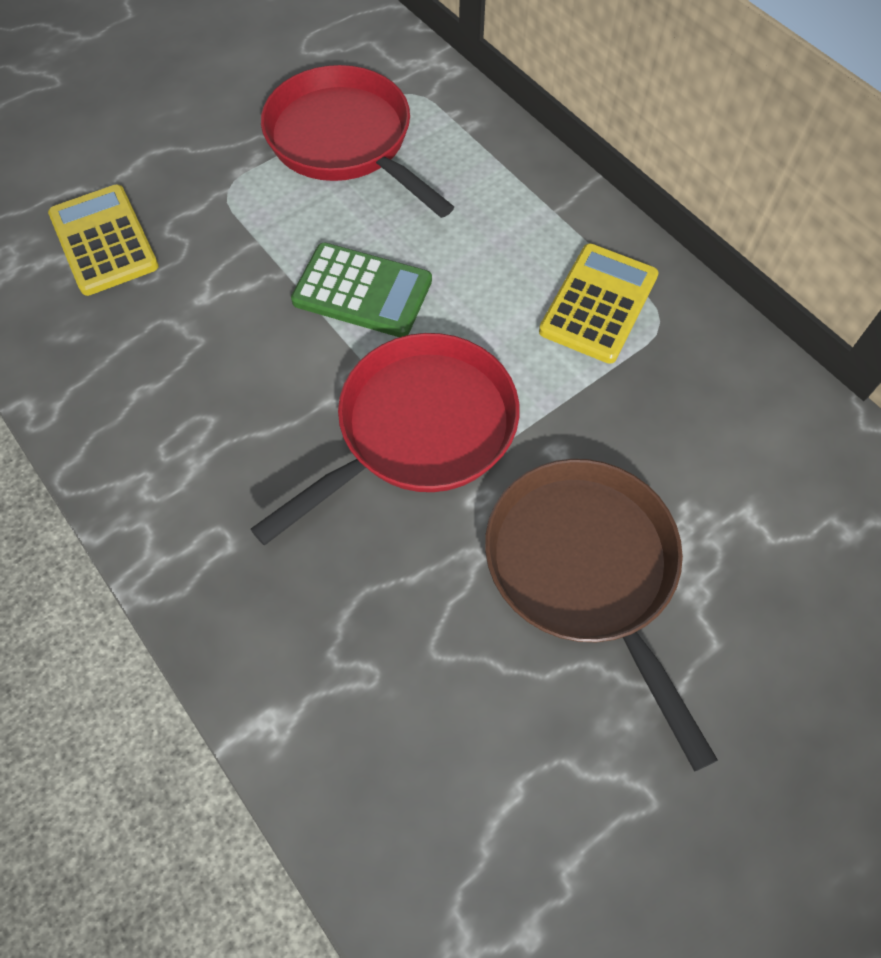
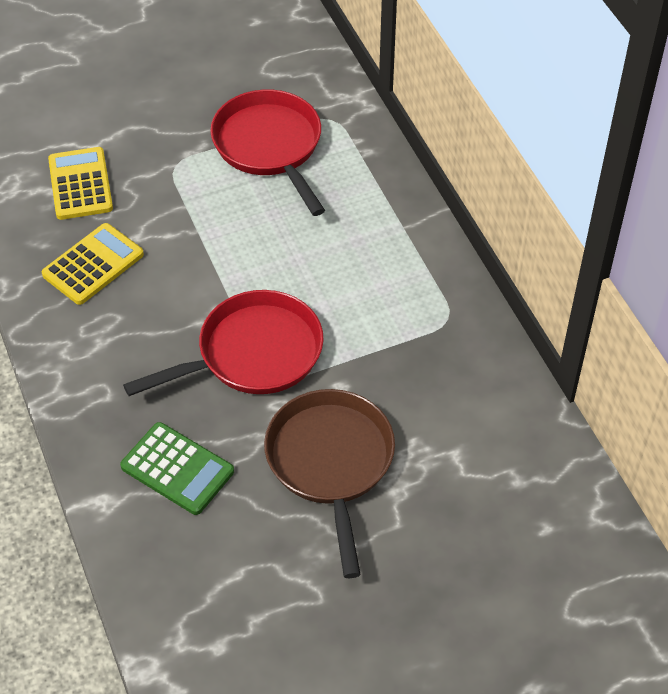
camera: 15 degrees right, 10 degrees down
green calculator [291,243,432,337] -> green calculator moved to [120,422,234,515]
yellow calculator [539,243,659,364] -> yellow calculator moved to [42,223,144,305]

